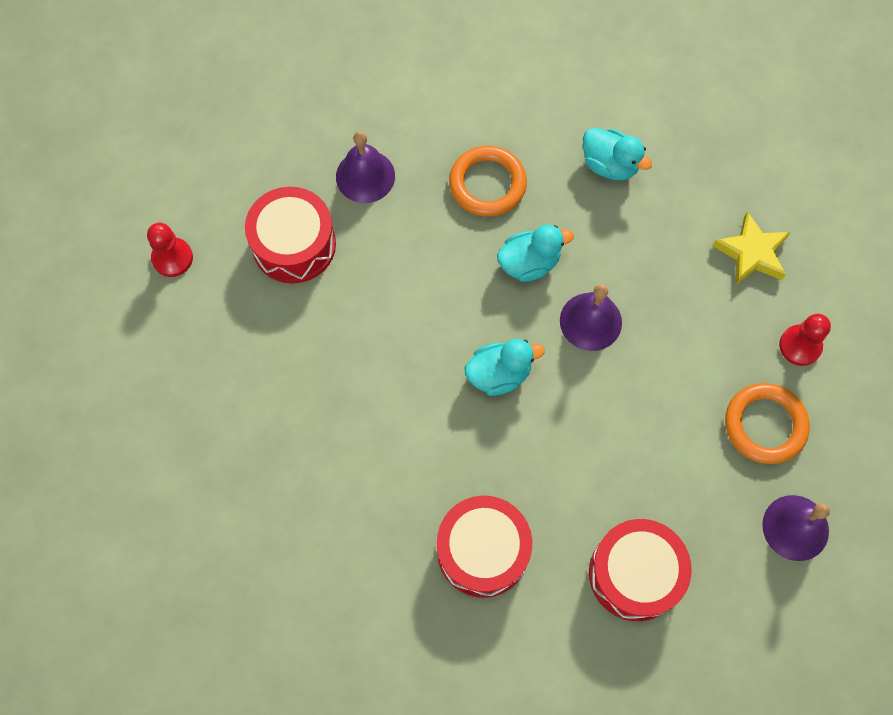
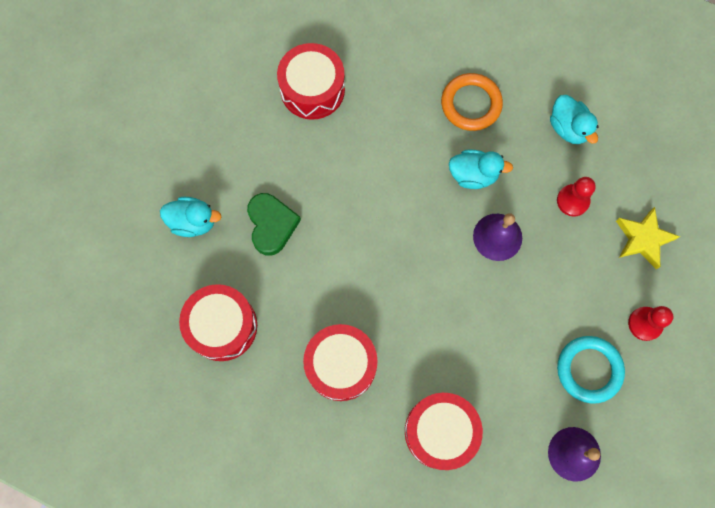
camera: 25 degrees right, 5 degrees up
red pawn [147,223,193,277] -> red pawn moved to [557,177,596,216]
purple bell [336,131,395,203] -> none
turquoise duck [465,339,545,396] -> turquoise duck moved to [160,197,221,237]
orange ring [725,383,810,464] -> turquoise ring [557,336,625,404]
none -> red drum [179,284,257,361]
none -> green heart [247,193,301,255]

